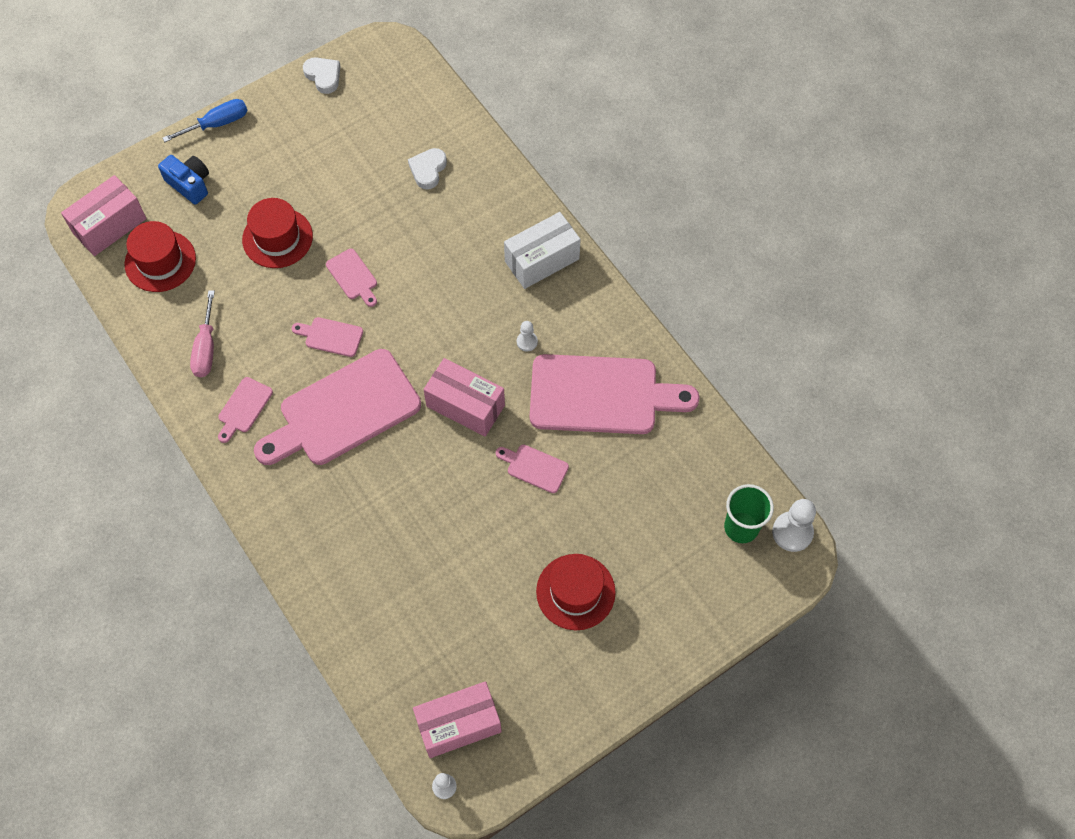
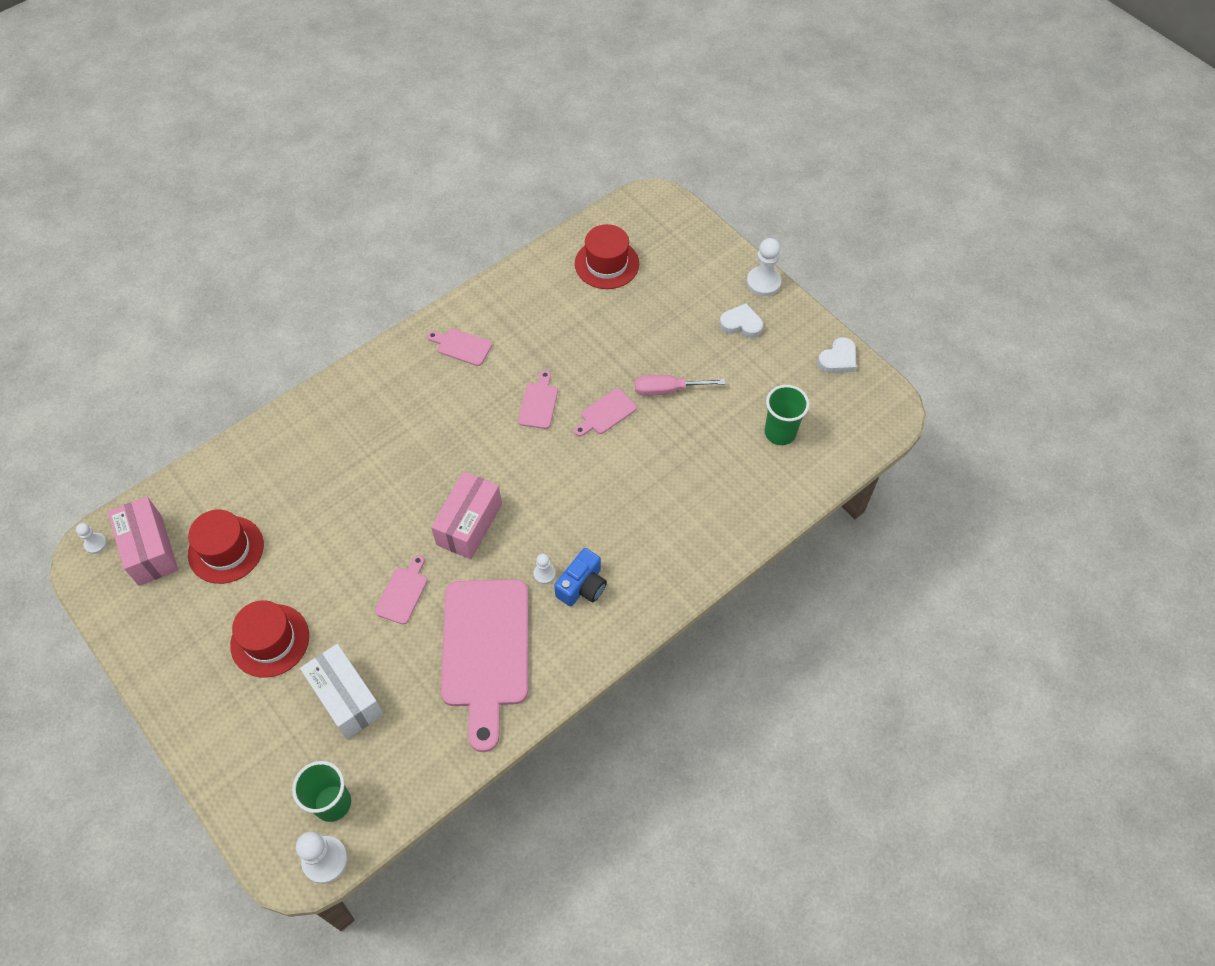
camera: 85 degrees right, 5 degrees down
pink box [61,175,147,256] -> none
blue camera [158,155,209,205] -> blue camera moved to [554,548,607,606]
blue screwdriver [162,99,247,142] -> white pawn [747,238,781,296]
pink screwdriver [190,290,215,377] -> pink screwdriver moved to [635,375,725,396]
red hat [242,198,313,268] -> red hat moved to [188,509,264,584]
pink cutting board [254,349,421,465] -> none
white heart [408,148,447,189] -> white heart moved to [720,303,763,338]
white box [504,212,581,289] -> white box moved to [300,644,384,739]
none -> green cup [765,385,810,445]

